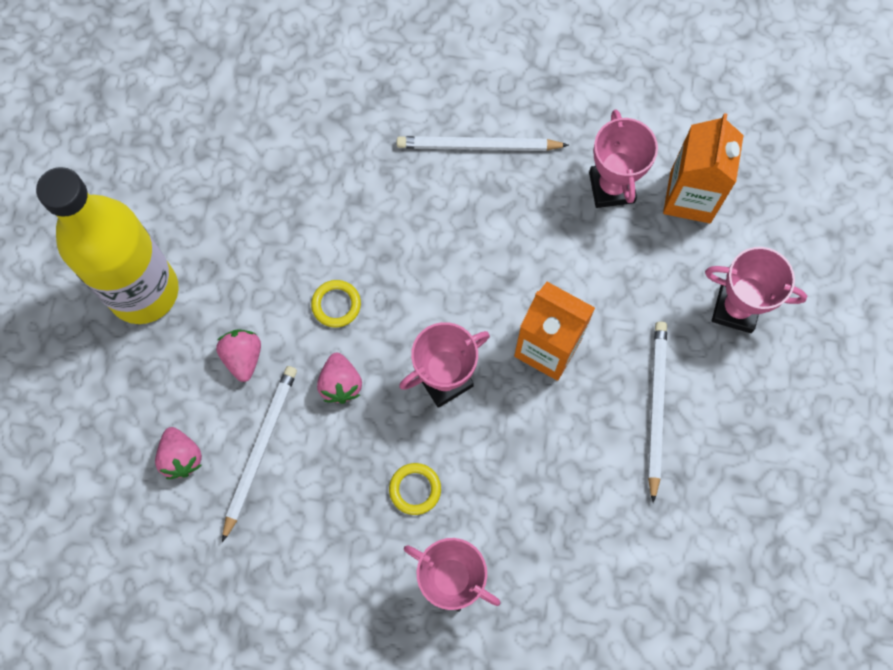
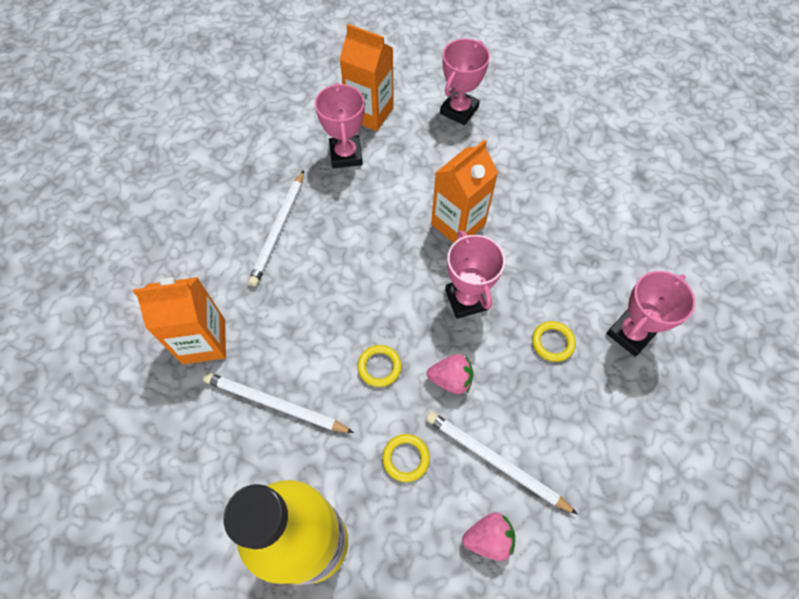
camera: 75 degrees left, 10 degrees down
pink strawberry [216,329,261,382] -> yellow ring [382,434,430,482]
pink trophy [589,109,658,208] -> pink trophy turned 75 degrees clockwise [315,83,364,168]
white pencil [648,322,667,503] -> white pencil moved to [203,372,354,433]
none -> orange carton [133,277,226,364]

